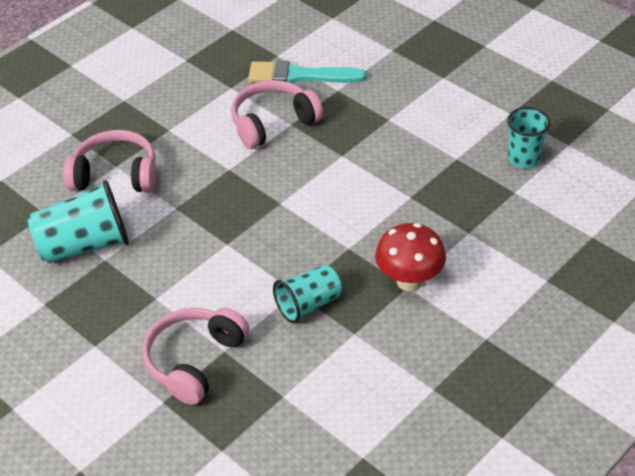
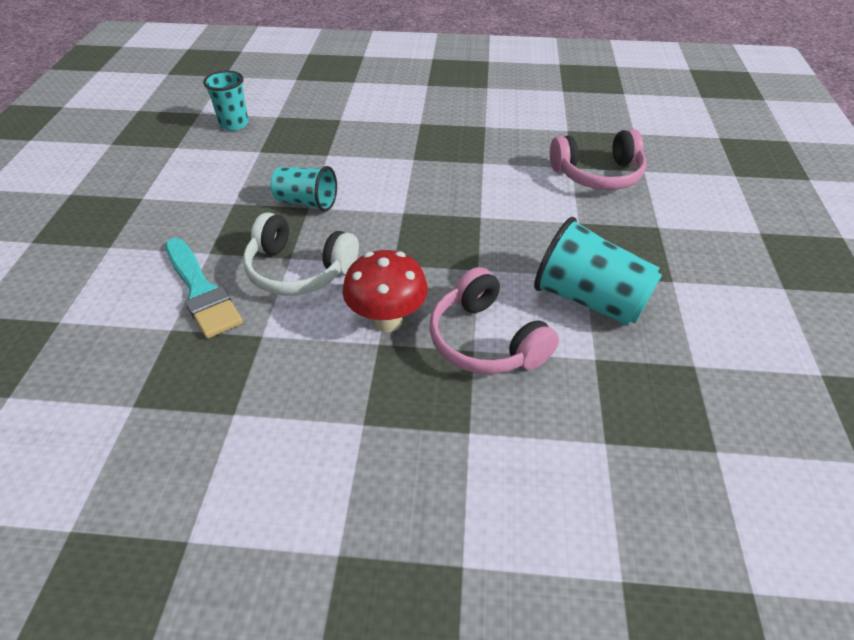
camera: 130 degrees left, 0 degrees up
pink headphones [231,80,323,149] -> white headphones [243,212,359,296]
turquoise cup [273,265,342,323] -> turquoise cup moved to [270,166,337,212]
red mushroom [375,223,446,292] -> red mushroom moved to [342,250,428,332]

